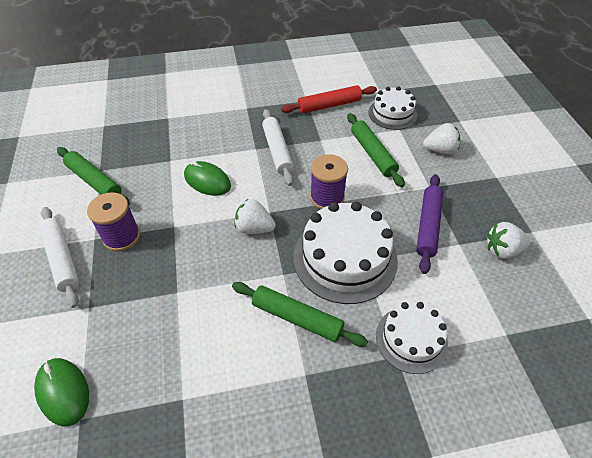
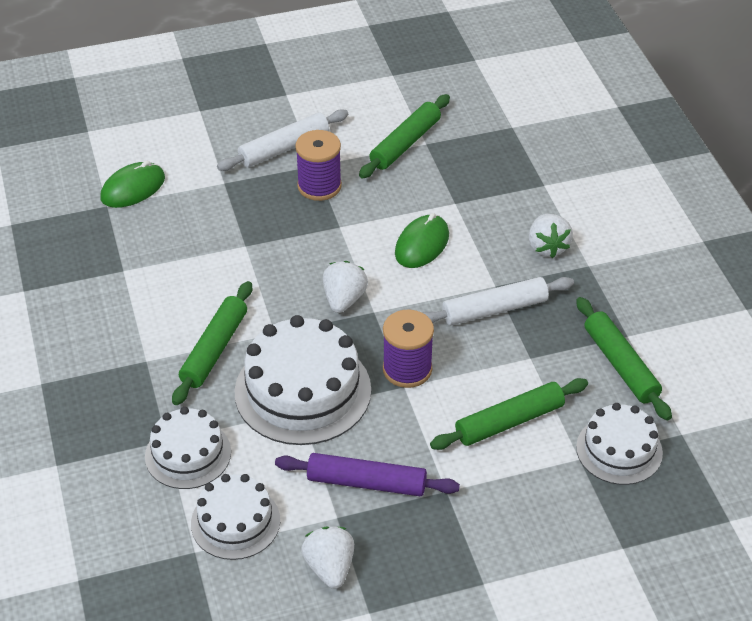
camera: 85 degrees right, 5 degrees down
red rolling pin [281,85,377,114] -> green rolling pin [576,297,672,421]
white strawberry [423,123,460,154] -> white strawberry moved to [529,214,573,258]
none -> white cake [191,474,280,560]

